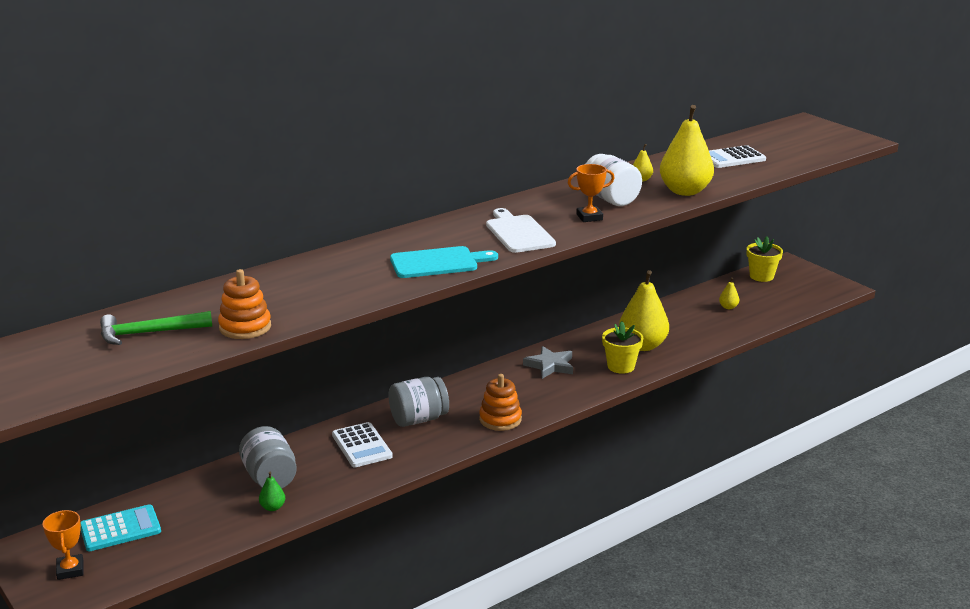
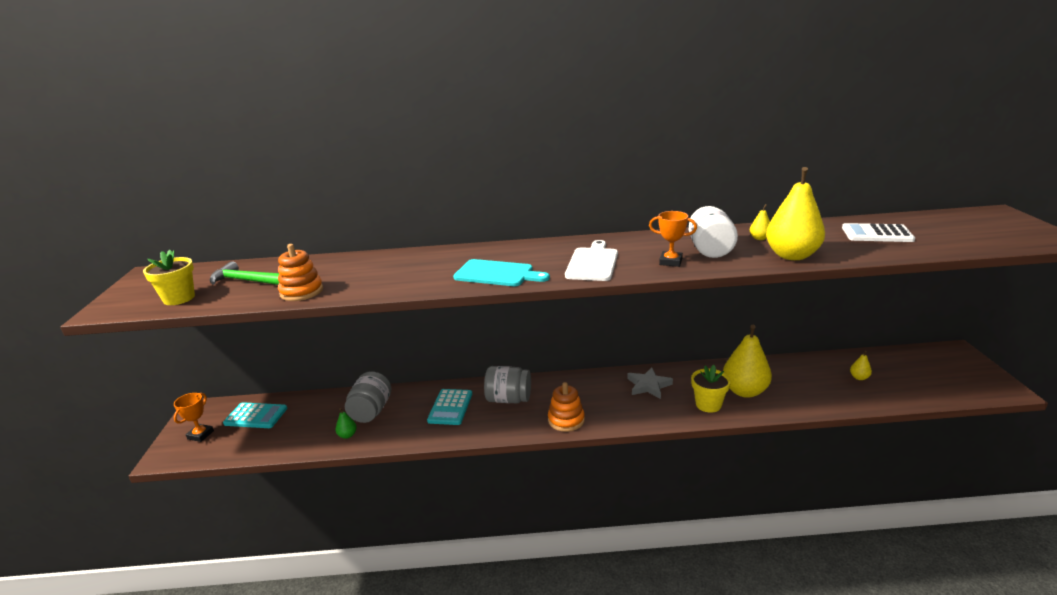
camera: 35 degrees right, 0 degrees up
white calculator [332,422,393,467] -> turquoise calculator [427,389,472,425]
yellow flower pot [747,236,783,282] -> yellow flower pot moved to [143,250,195,305]

